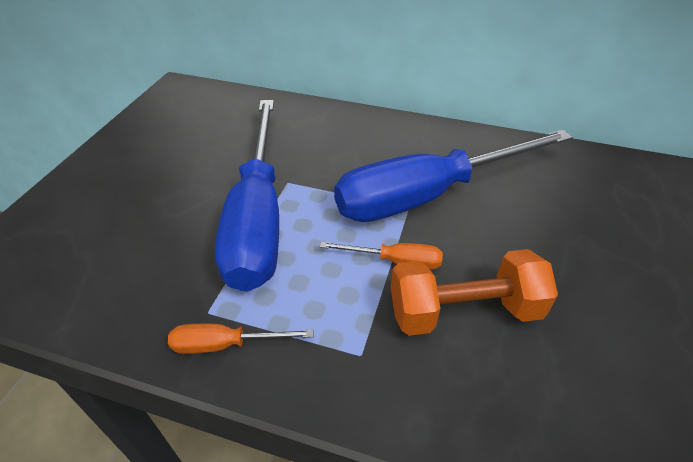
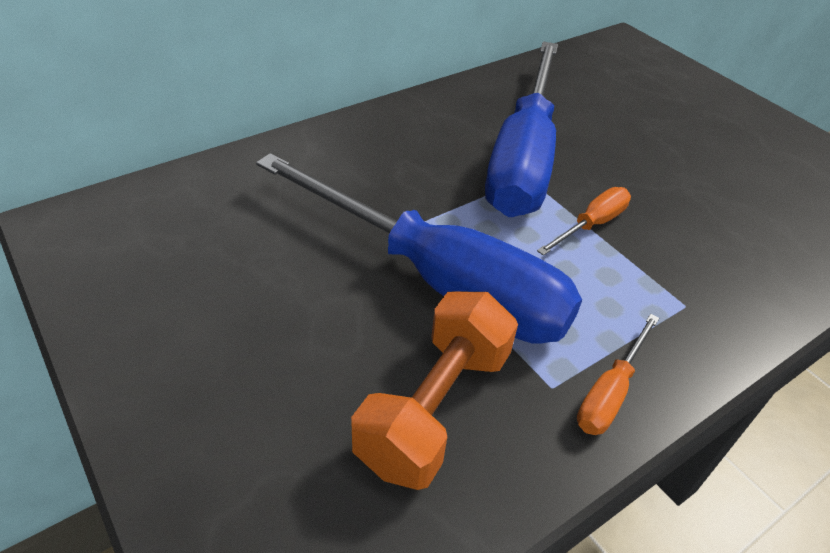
camera: 55 degrees left, 0 degrees up
orange dumbbell [391,249,558,336] -> orange dumbbell moved to [351,291,518,490]

